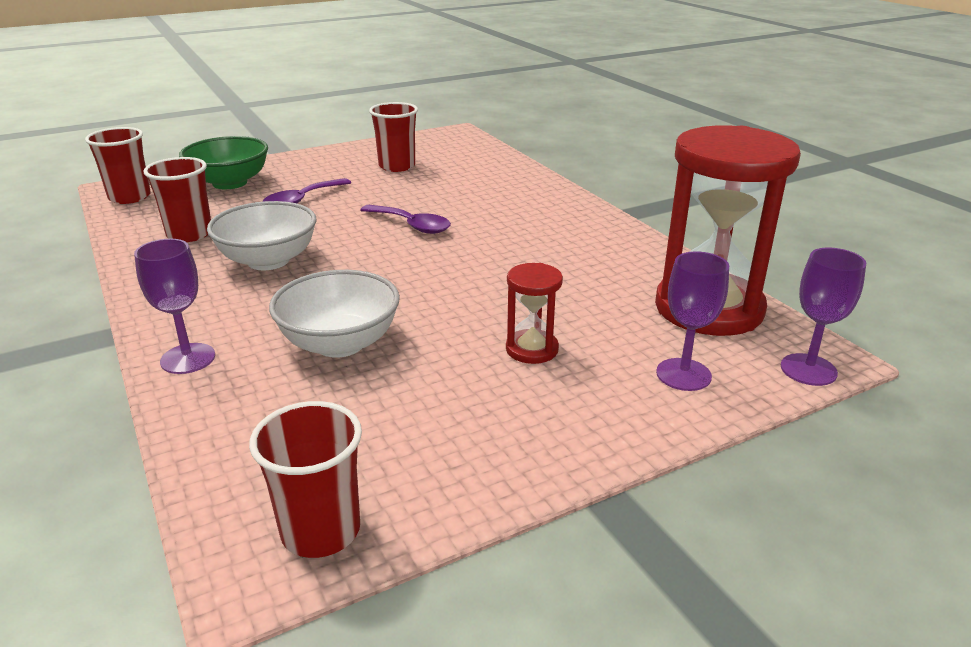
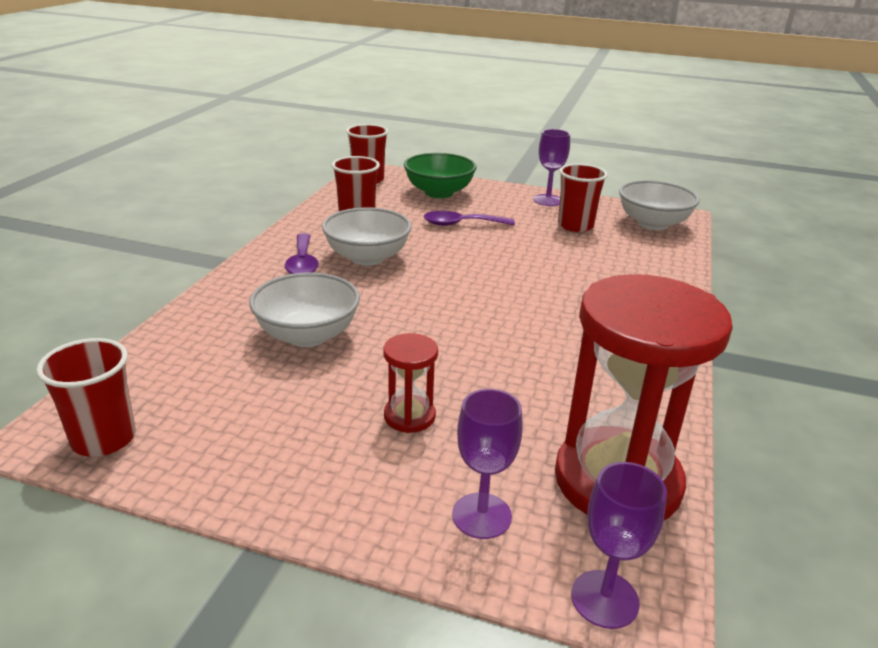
camera: 45 degrees right, 0 degrees up
purple goblet [134,239,215,374] -> purple goblet moved to [533,129,570,206]
purple spoon [360,205,451,234] -> purple spoon moved to [285,233,319,274]
none -> white bowl [619,180,700,230]

